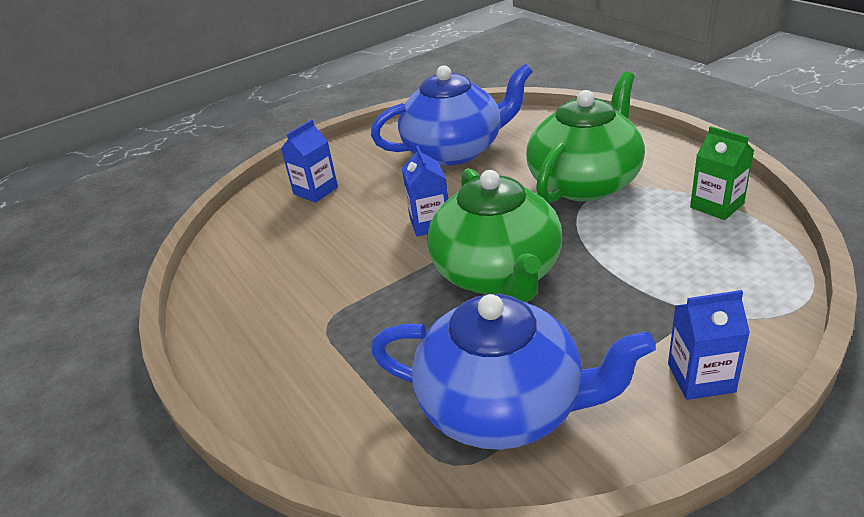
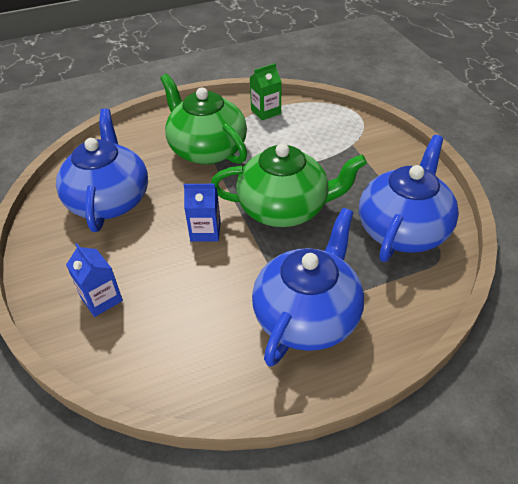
camera: 80 degrees left, 10 degrees up
blue carton [668,290,750,400] -> none
none -> blue teapot [252,208,364,367]

